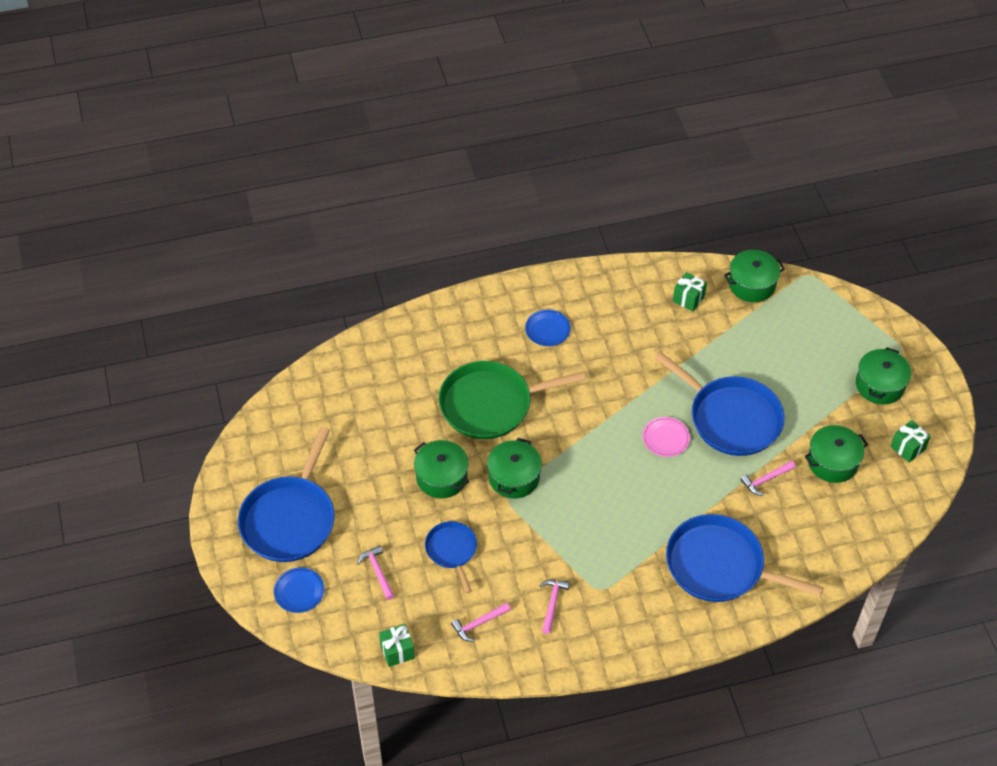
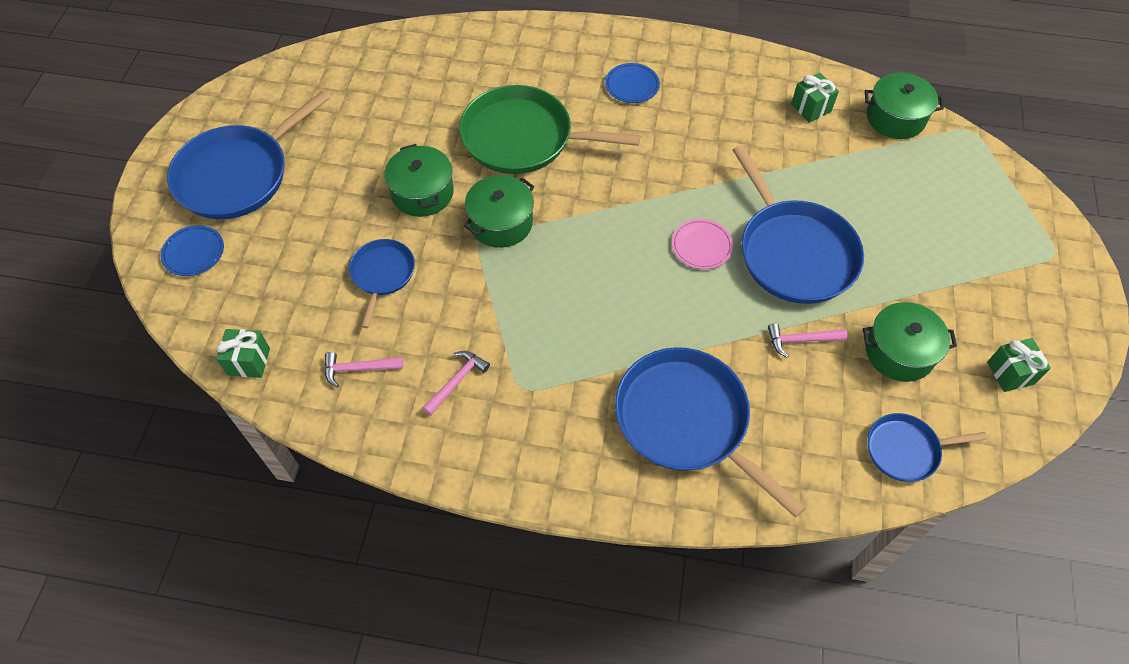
camera: 25 degrees right, 5 degrees up
pink hammer [357,545,394,600] -> none
green pot [856,347,911,405] -> none
none -> blue pan [867,413,987,482]

